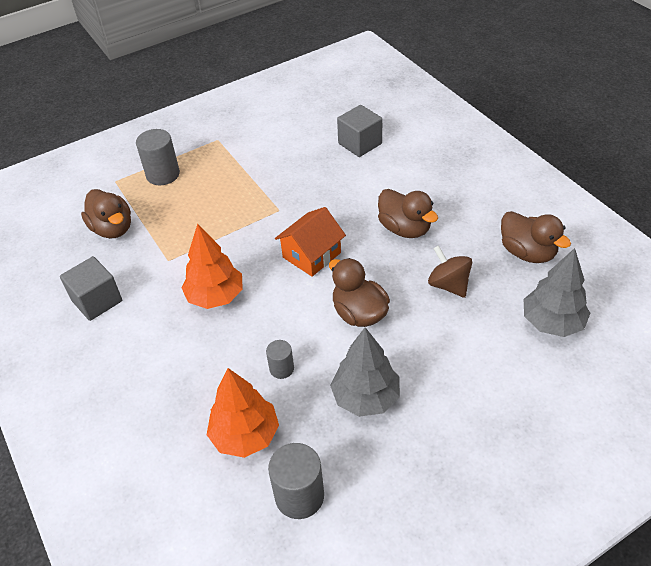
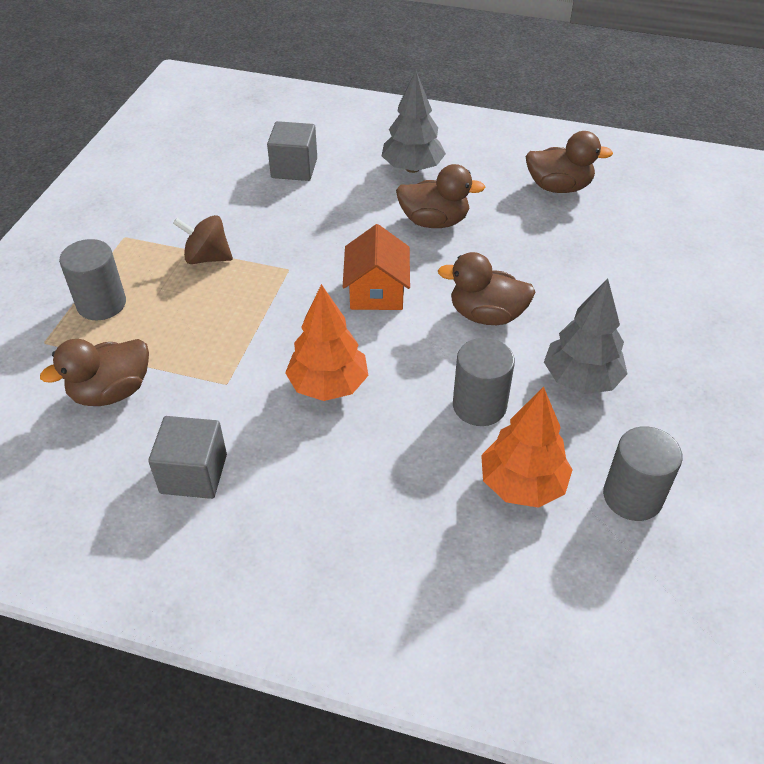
camera: 45 degrees left, 0 degrees up
brown duck [81,189,131,238] -> brown duck turned 135 degrees clockwise [40,339,149,406]
grey cylinder [266,340,294,379] -> grey cylinder [453,338,515,426], size x1.75
brown spinning top [428,245,472,298] -> brown spinning top moved to [173,215,233,264]
grey tree [524,248,591,337] -> grey tree moved to [382,70,446,173]

